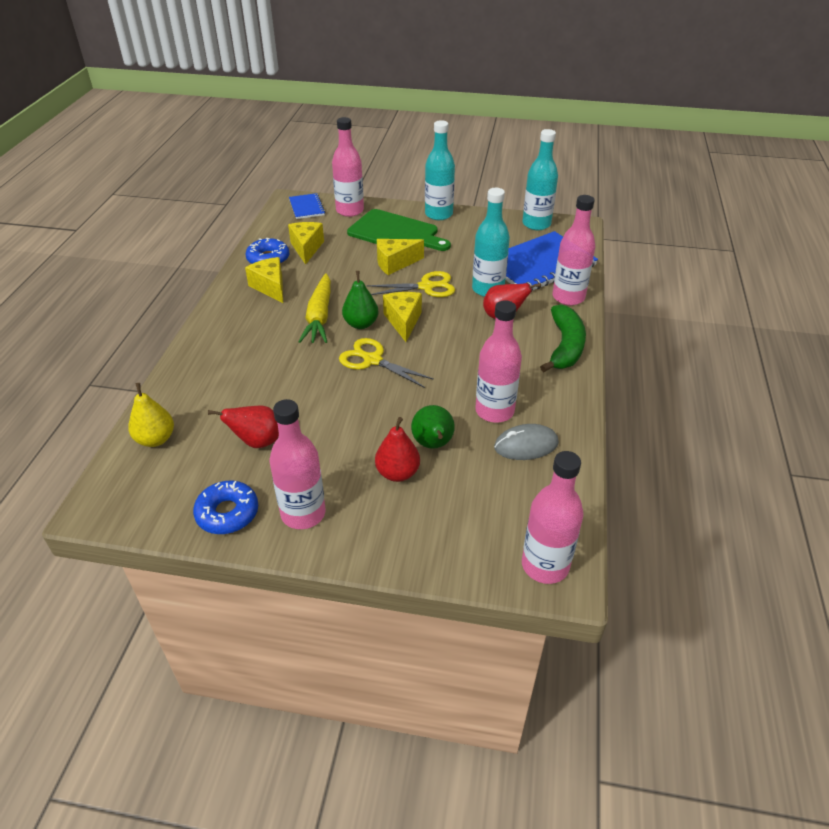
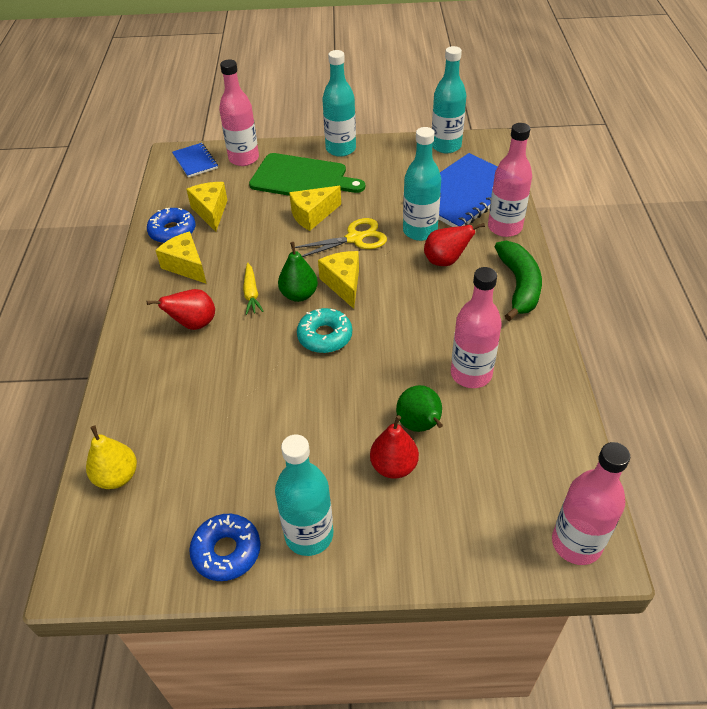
camera: 10 degrees left, 5 degrees up
red pear [208,405,279,448] -> red pear moved to [147,289,215,330]
pink bottle [269,399,326,529] -> turquoise bottle [275,434,333,556]
yellow carrot [298,273,331,343] -> yellow carrot [243,263,264,315], size x0.58
yellow scissors [339,338,434,388] -> turquoise donut [297,308,352,353]
grey mouse [494,424,559,460] -> none

